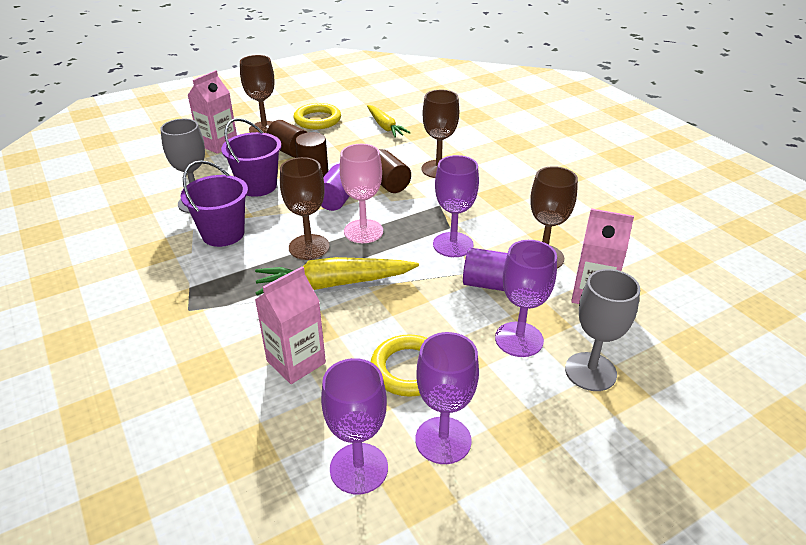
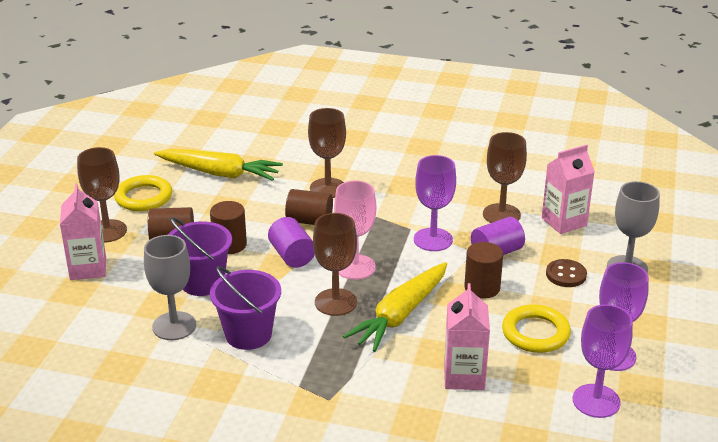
camera: 45 degrees left, 5 degrees down
yellow carrot [367,105,410,137] -> yellow carrot [154,149,283,181], size x1.54
purple goblet [495,240,557,357] -> brown button [546,259,587,287]
none -> brown cylinder [464,242,503,299]

